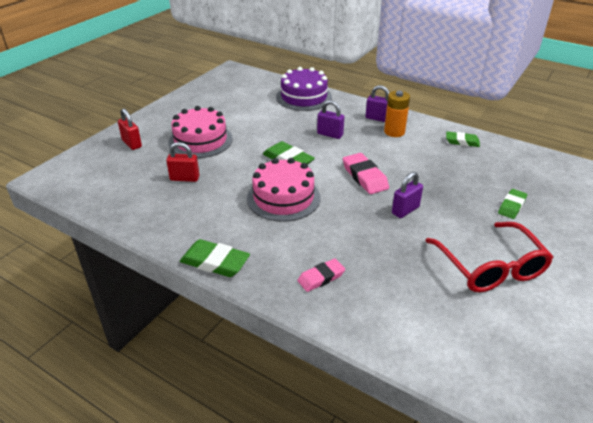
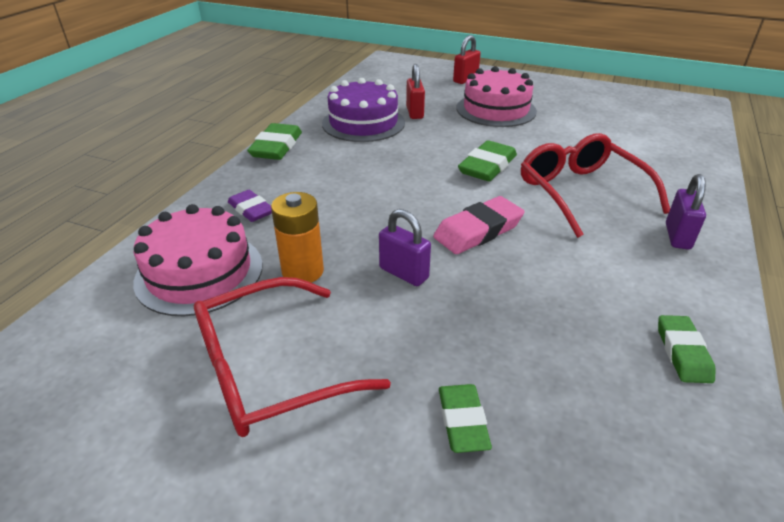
camera: 80 degrees right, 0 degrees up
pink cake [247,158,320,222] -> pink cake moved to [133,204,263,316]
purple cake [276,67,332,111] -> purple cake moved to [322,78,405,142]
pink eraser [297,258,345,292] -> purple eraser [228,190,272,222]
purple padlock [317,100,344,139] -> red glasses [521,133,670,238]
orange battery [384,91,410,137] -> orange battery moved to [271,192,324,283]
green eraser [498,189,527,219] -> green eraser turned 60 degrees clockwise [439,384,492,453]

